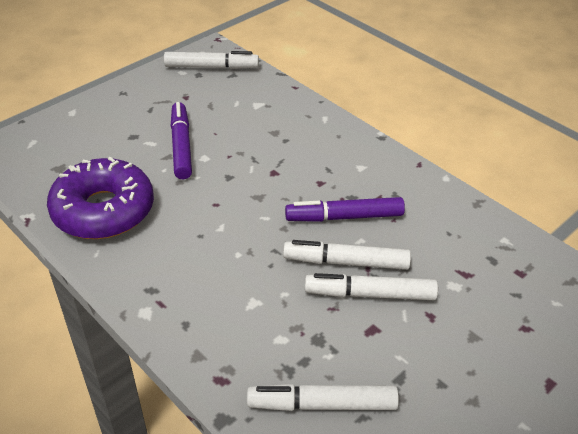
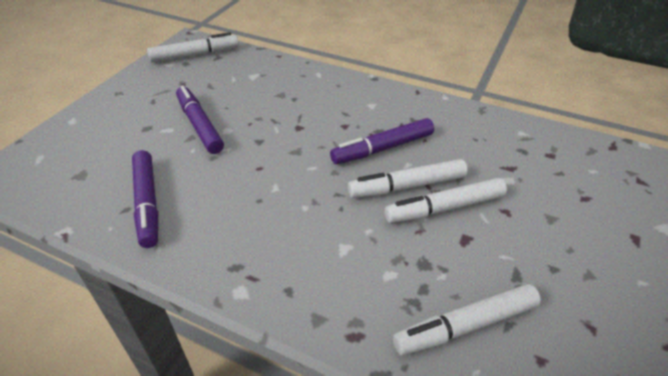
camera: 20 degrees left, 0 degrees up
purple donut [47,157,154,239] -> purple marker [132,150,158,248]

